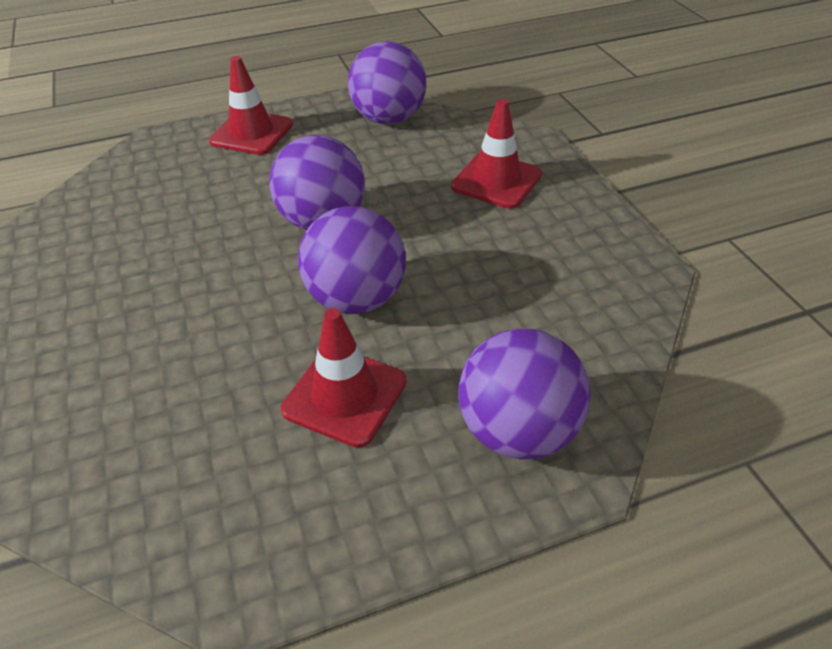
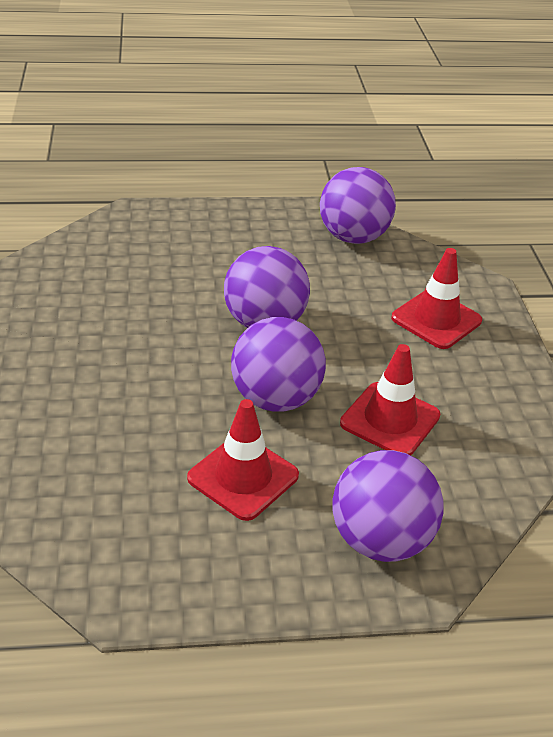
camera: 10 degrees right, 5 degrees down
red traffic cone [209,56,293,155] -> red traffic cone moved to [340,344,441,455]

